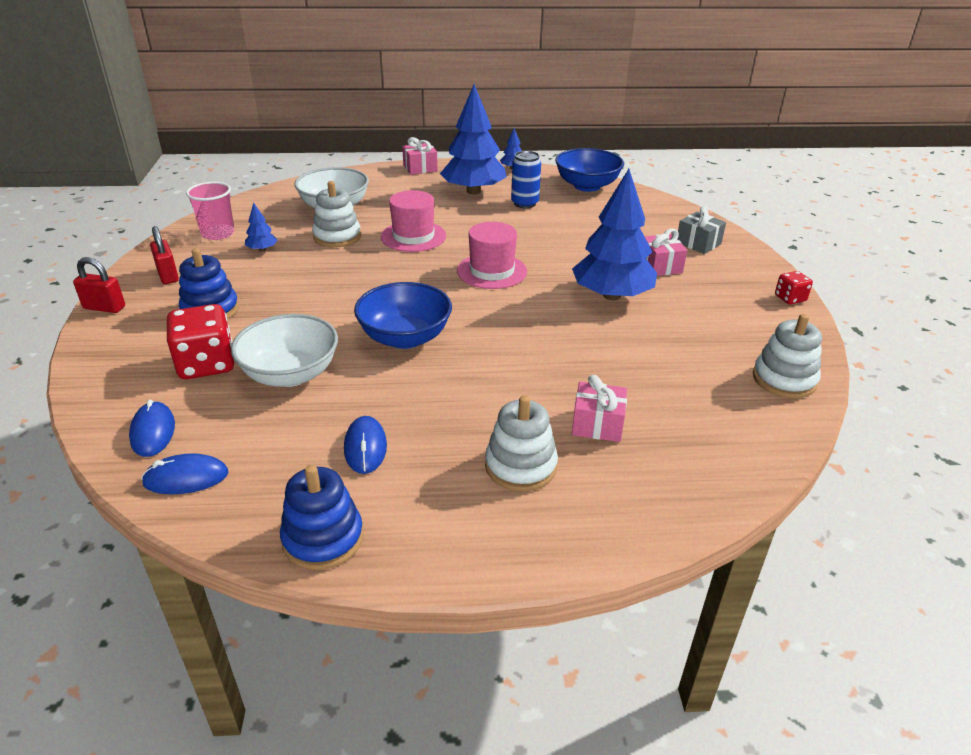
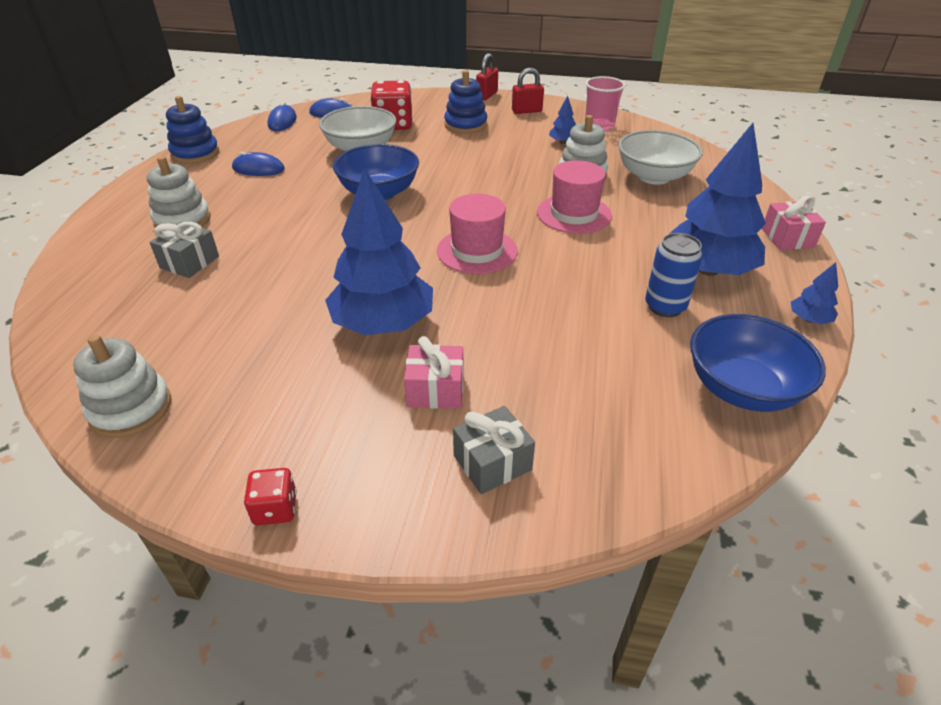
camera: 105 degrees right, 5 degrees up
pink gift [572,375,627,442] -> grey gift [150,222,219,278]

